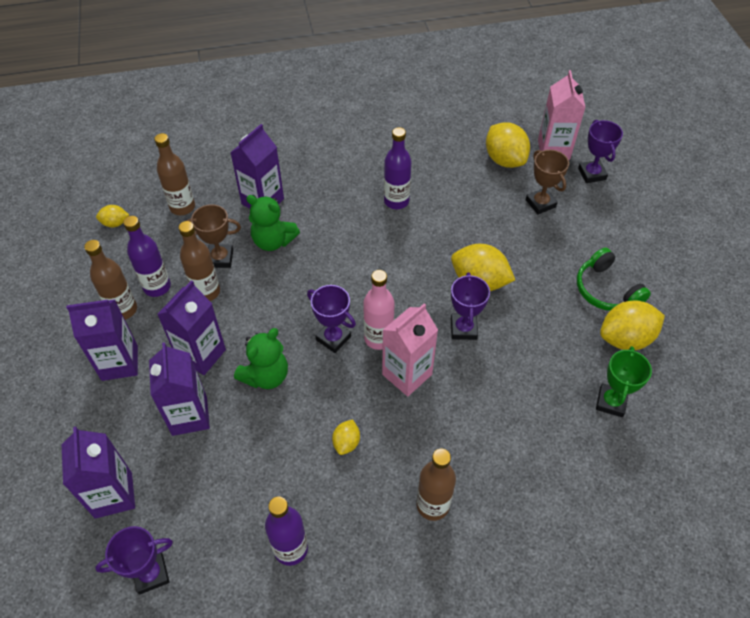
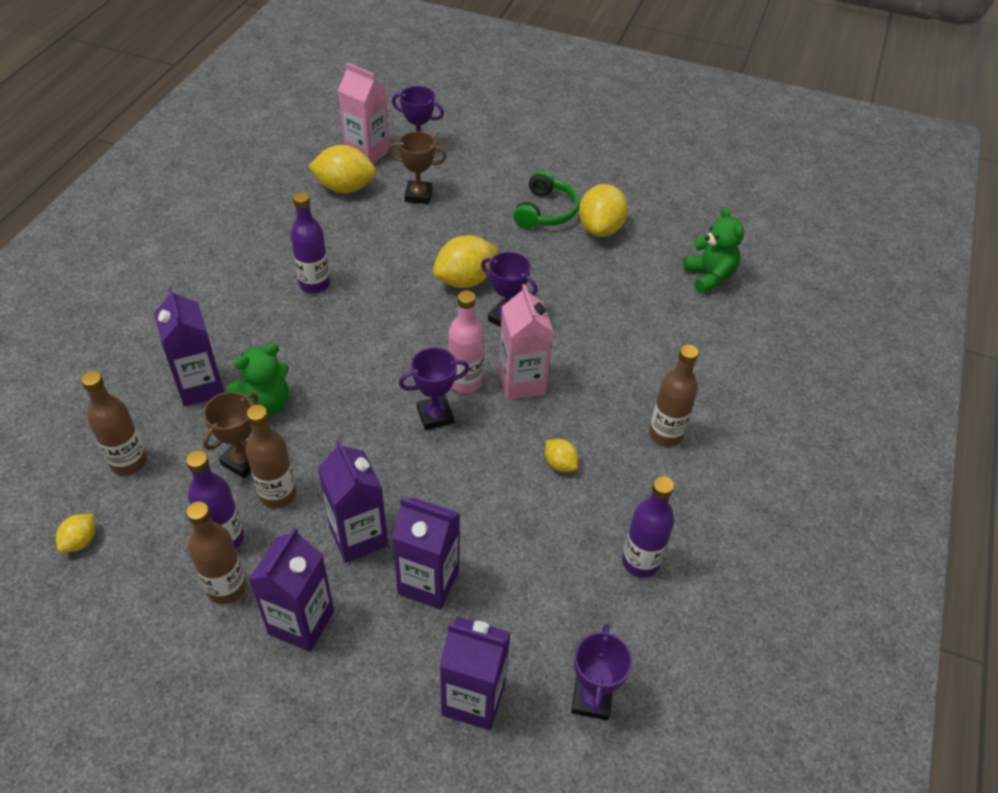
camera: 60 degrees left, 5 degrees down
green teddy bear [234,328,288,389] -> green teddy bear moved to [683,206,744,294]
green headphones [577,247,651,311] -> green headphones turned 75 degrees counterclockwise [513,170,579,229]
green trophy [596,346,652,417] -> none

